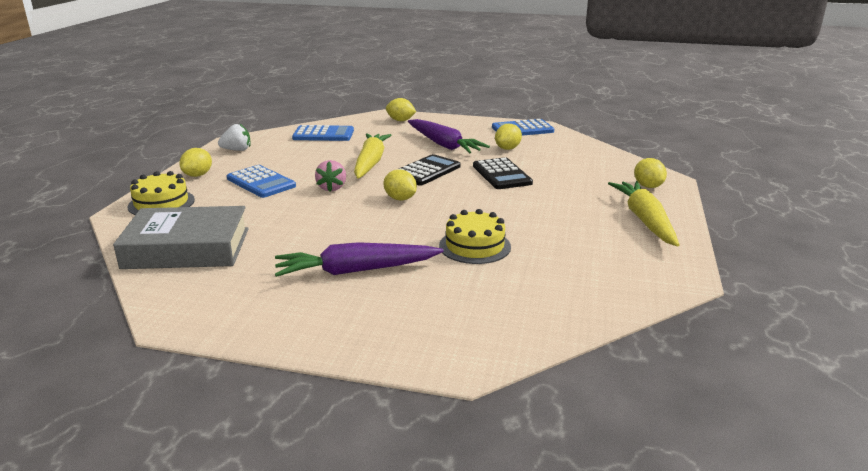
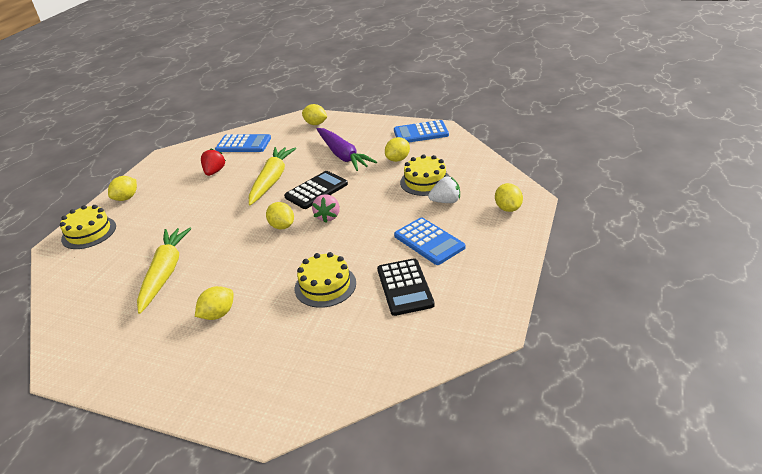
camera: 10 degrees right, 10 degrees up
grey book [113,206,249,269] -> none
white strawberry [218,123,250,151] -> white strawberry moved to [428,176,460,203]
blue calculator [227,165,296,198] -> blue calculator moved to [394,217,465,265]
purple carrot [275,242,444,277] -> yellow lemon [195,286,234,320]
pink strawberry [315,160,346,192] -> pink strawberry moved to [312,194,340,223]
black calculator [473,157,533,189] -> black calculator moved to [377,258,435,316]
yellow carrot [608,181,679,246] -> yellow carrot moved to [137,227,192,314]
none -> red strawberry [201,148,226,176]
none -> yellow cake [400,154,450,196]

